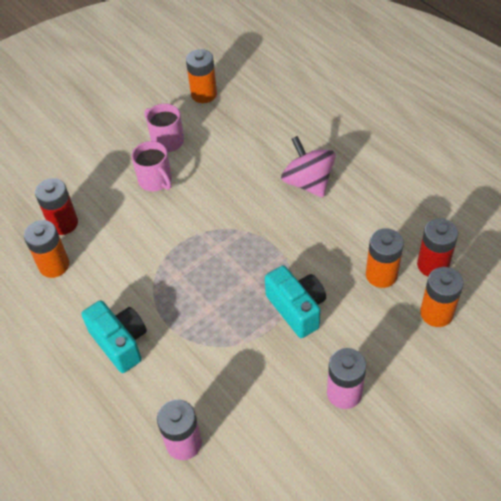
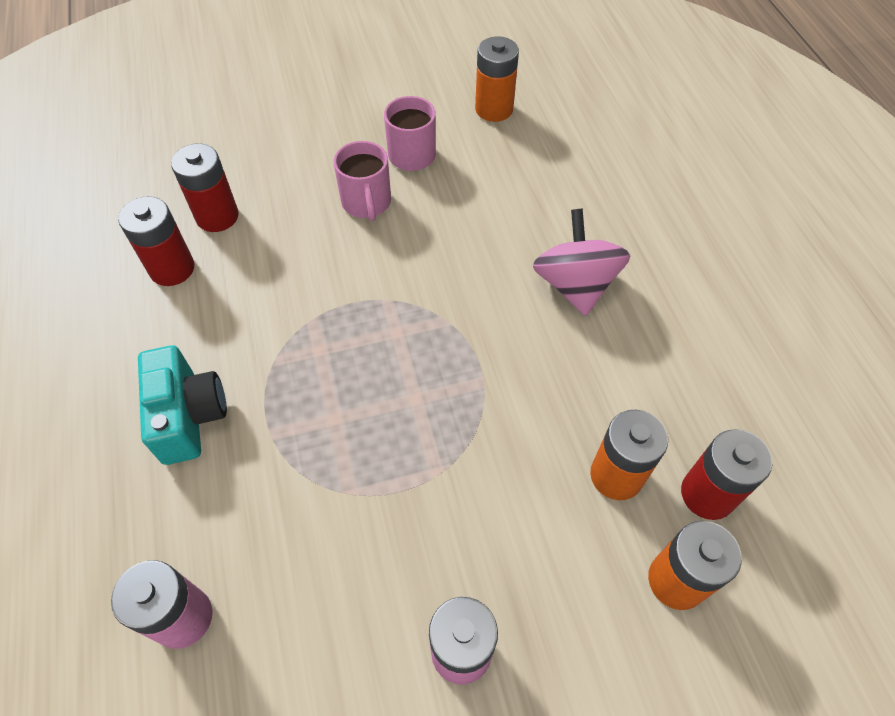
camera: 20 degrees right, 5 degrees up
orange battery [24,220,69,278] -> red battery [118,196,194,286]
turquoise camera [265,265,326,338] -> none

